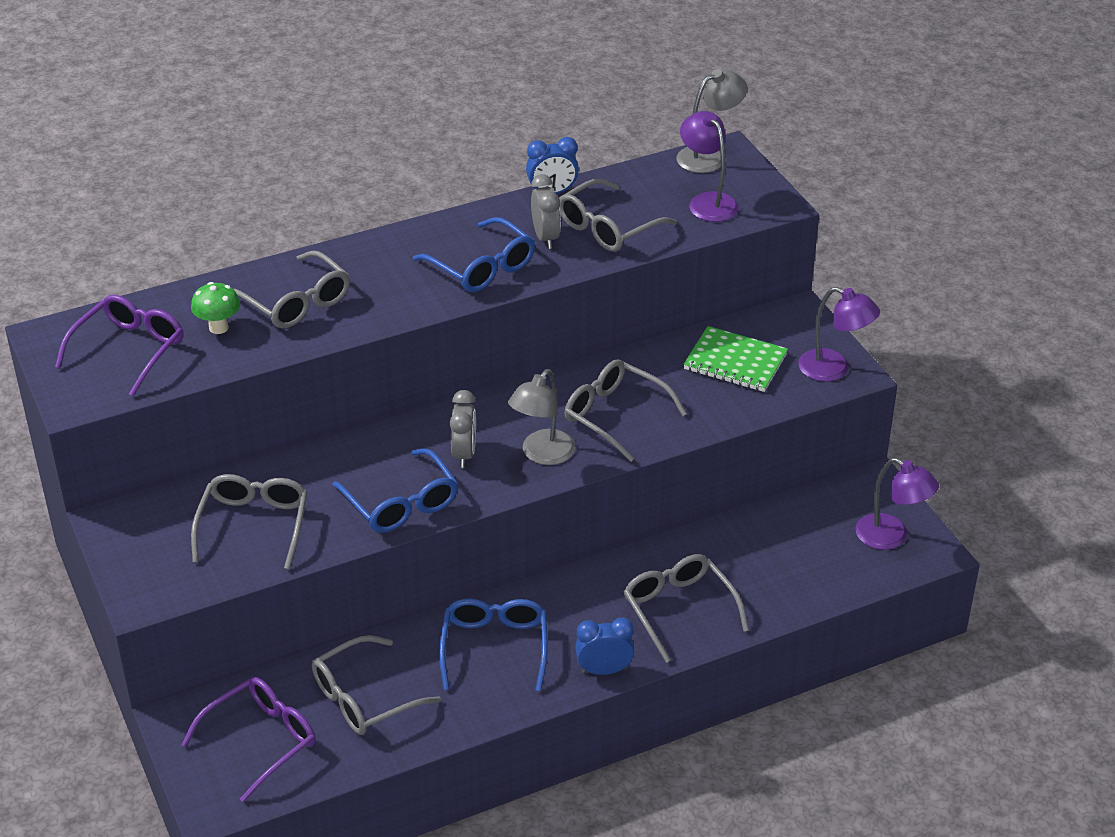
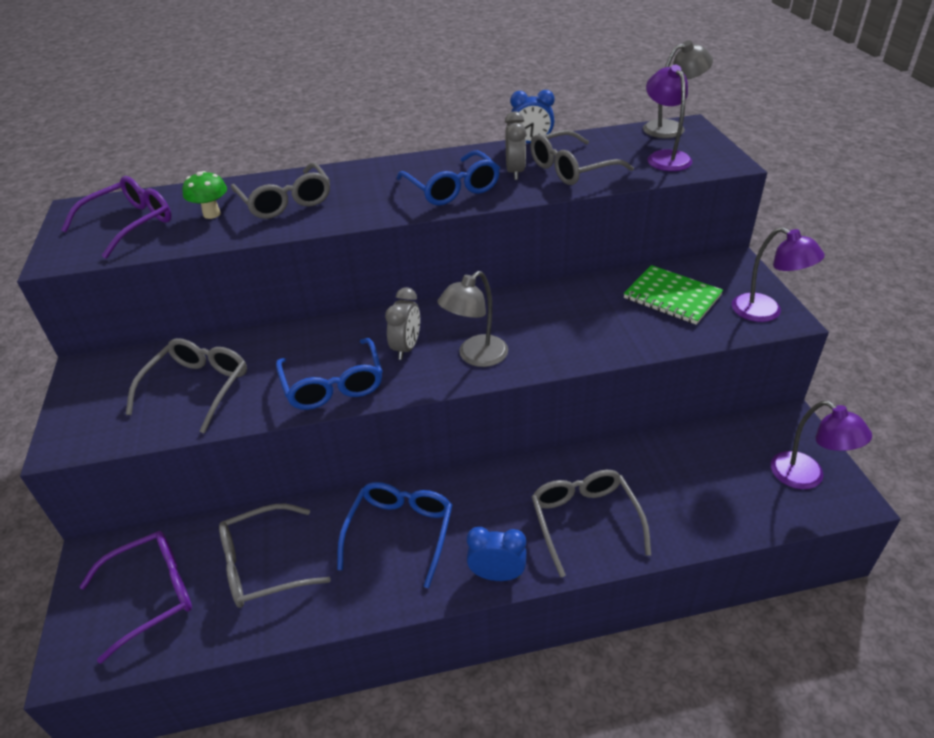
camera: 15 degrees right, 0 degrees up
grey glasses [565,359,687,462] -> none

